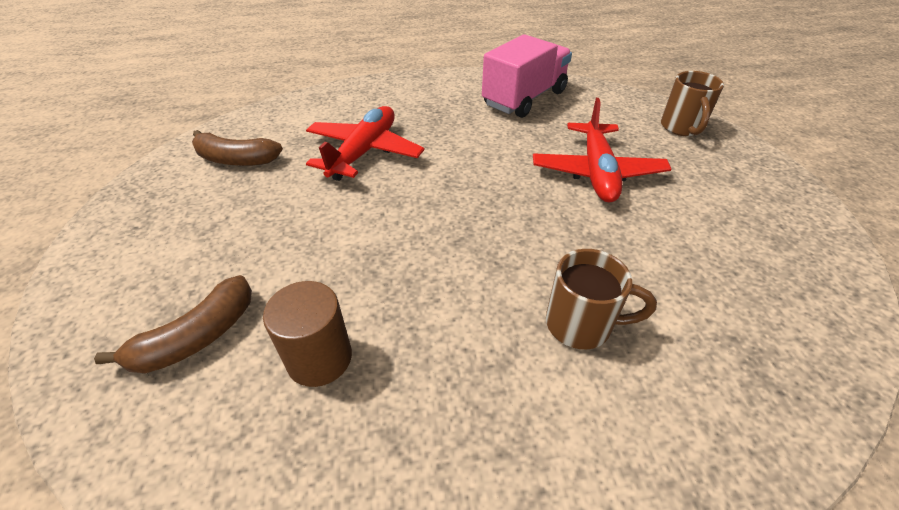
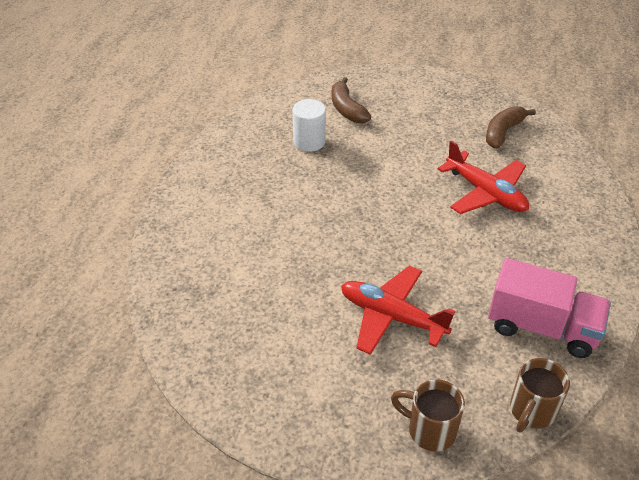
camera: 115 degrees right, 0 degrees up
brown cylinder [263,281,352,387] -> white cylinder [292,99,326,152]
pink truck [482,34,572,118] -> pink truck turned 45 degrees counterclockwise [488,258,611,358]
brown mug [546,249,657,349] -> brown mug moved to [510,358,570,432]

